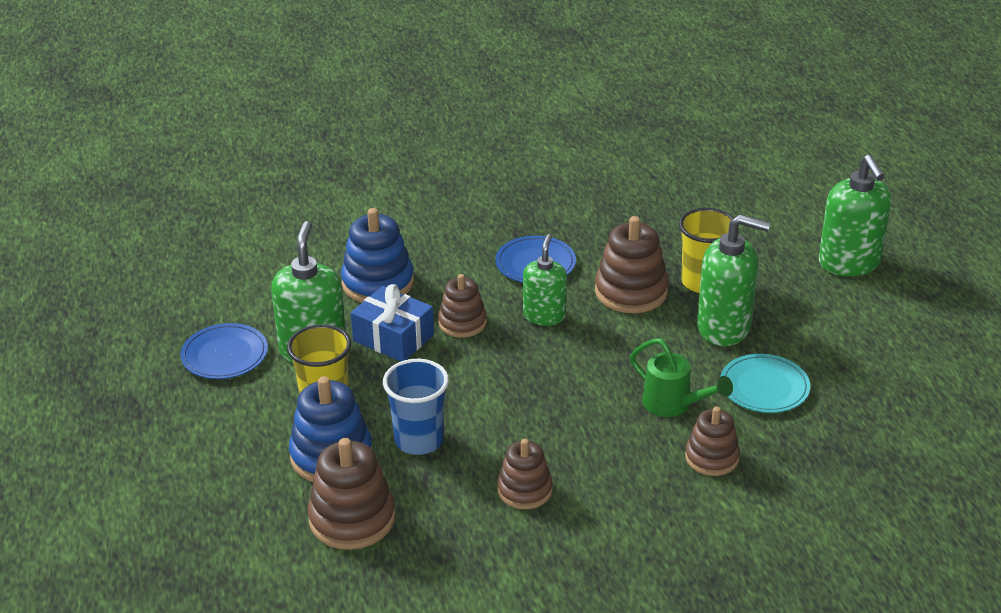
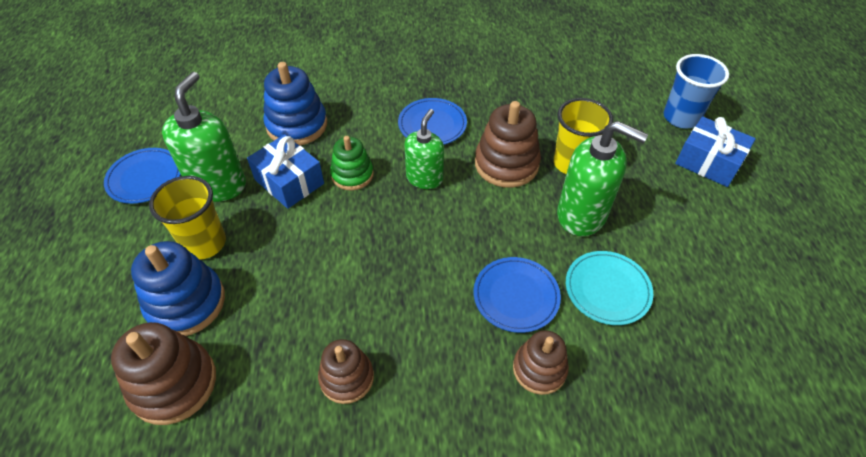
camera: 10 degrees right, 15 degrees up
blue cup [383,359,449,455] -> blue cup moved to [664,54,729,128]
brown stacking toy [438,274,487,338] -> green stacking toy [330,136,374,190]
green watering can [630,338,733,417] -> blue plate [473,257,561,333]
green soap dispenser [819,155,891,276] -> blue gift [675,116,756,187]

